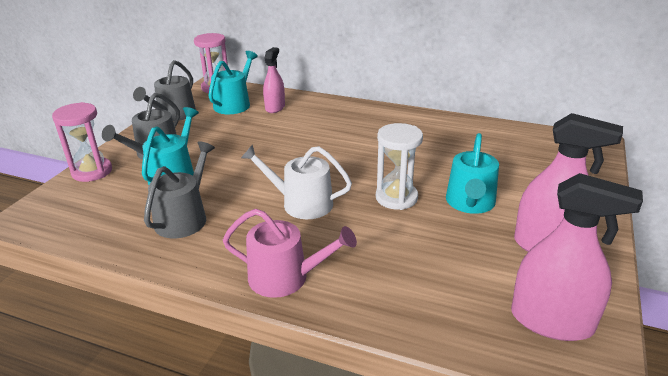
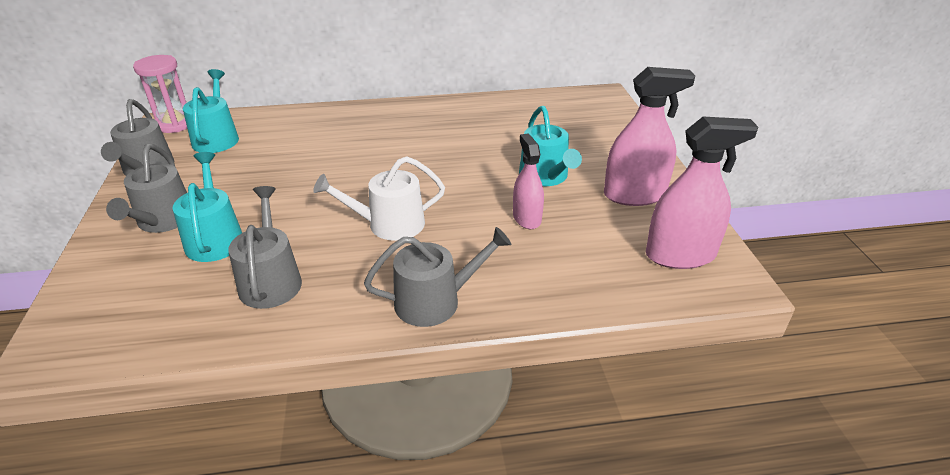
camera: 30 degrees left, 5 degrees up
pink hourglass [52,102,112,182] -> none
pink watering can [223,209,357,298] -> grey watering can [364,227,512,327]
pink spray bottle [263,47,285,113] -> pink spray bottle moved to [513,133,544,229]
white hourglass [376,123,423,210] -> none

